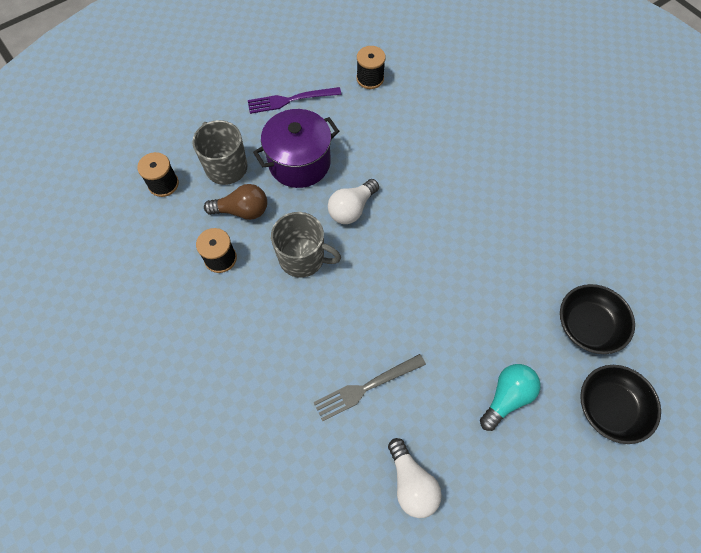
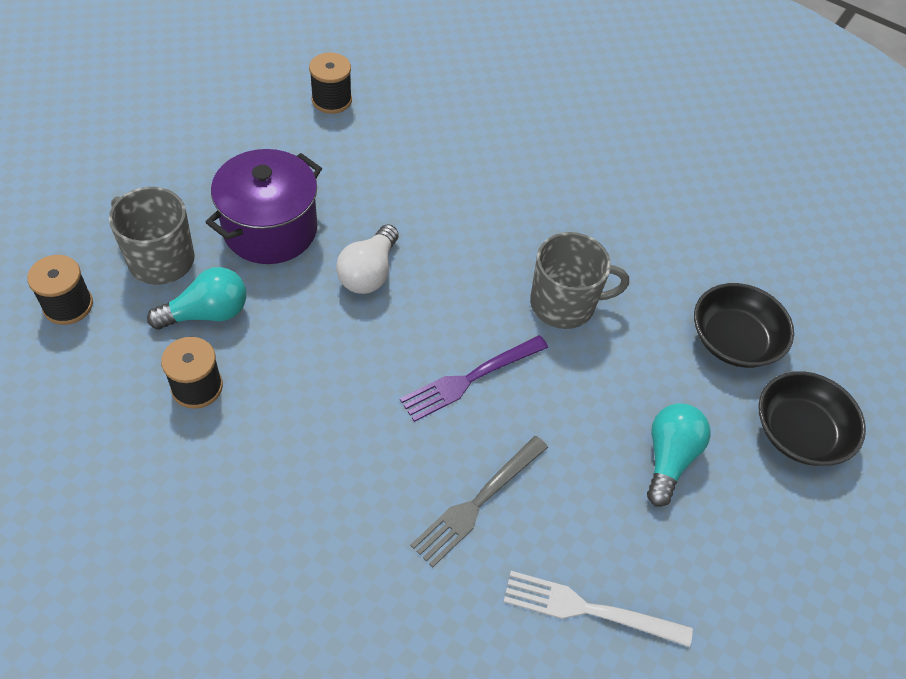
camera: 25 degrees left, 10 degrees down
brown light bulb [204,184,267,220] -> turquoise light bulb [147,267,246,330]
purple fork [248,87,341,114] -> purple fork moved to [400,335,548,422]
grey mug [271,212,341,278] -> grey mug moved to [530,232,629,329]
white light bulb [388,438,442,518] -> white fork [504,571,693,647]

